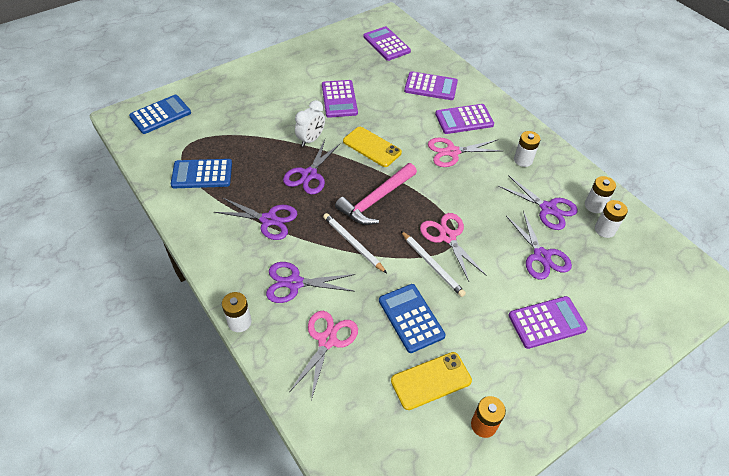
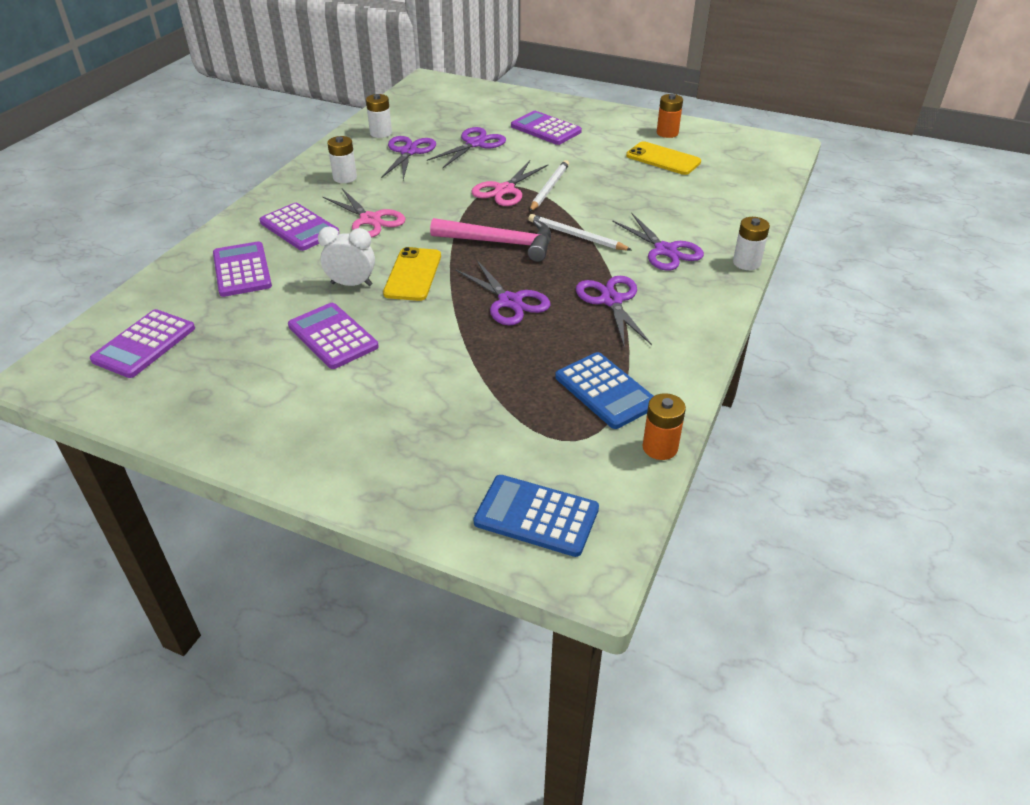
camera: 120 degrees left, 10 degrees down
purple scissors [283,140,341,194] -> purple scissors turned 60 degrees clockwise [455,259,550,325]
pink scissors [290,311,358,400] -> none
white clock [295,100,325,147] -> white clock moved to [318,227,375,286]
purple calculator [322,80,358,118] -> purple calculator turned 90 degrees counterclockwise [288,303,379,369]
white pencil [323,213,387,273] -> white pencil turned 105 degrees clockwise [528,214,631,251]
blue calculator [379,284,446,353] -> none
white battery [595,200,628,238] -> none
none -> orange battery [642,393,686,460]

